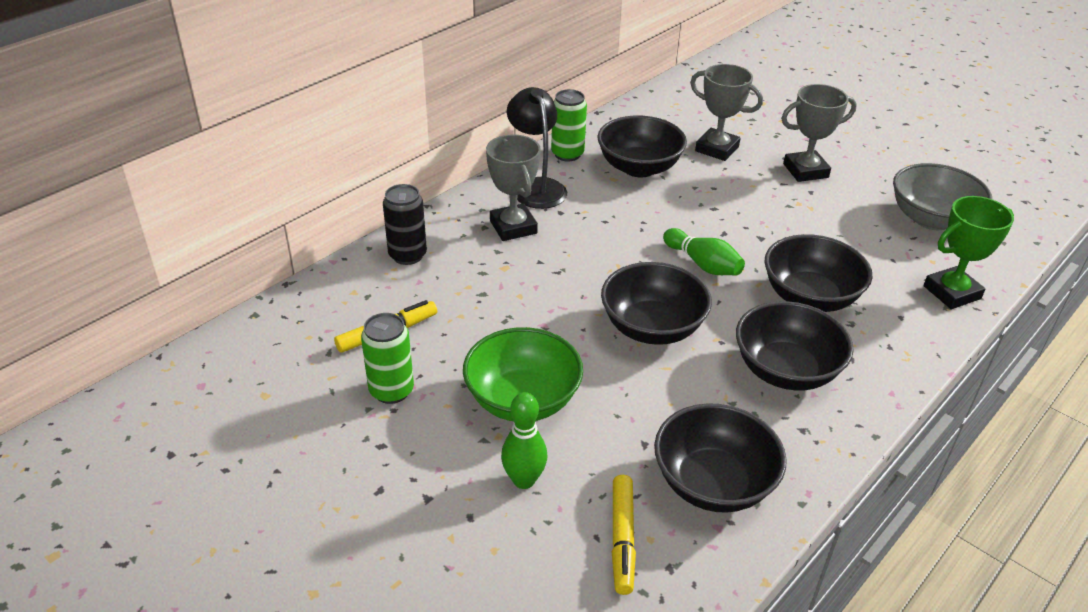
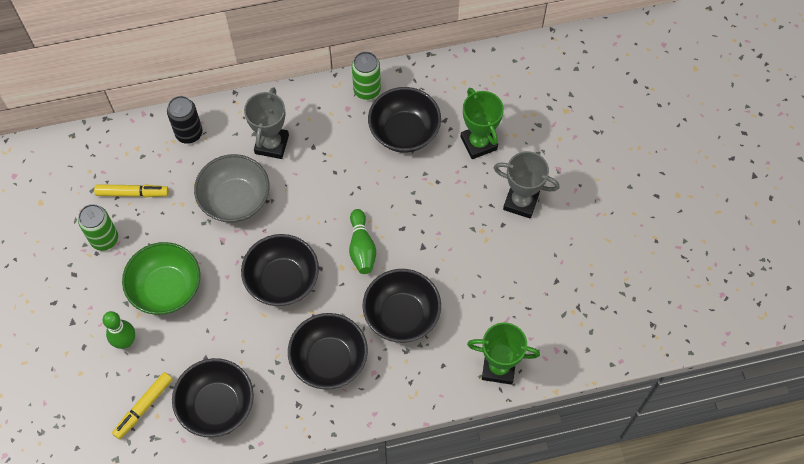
camera: 35 degrees right, 25 degrees up
black lamp [507,87,567,209] -> none
grey trophy [690,64,763,161] -> green trophy [461,88,504,159]
grey bowl [893,163,992,230] -> grey bowl moved to [194,154,269,223]

